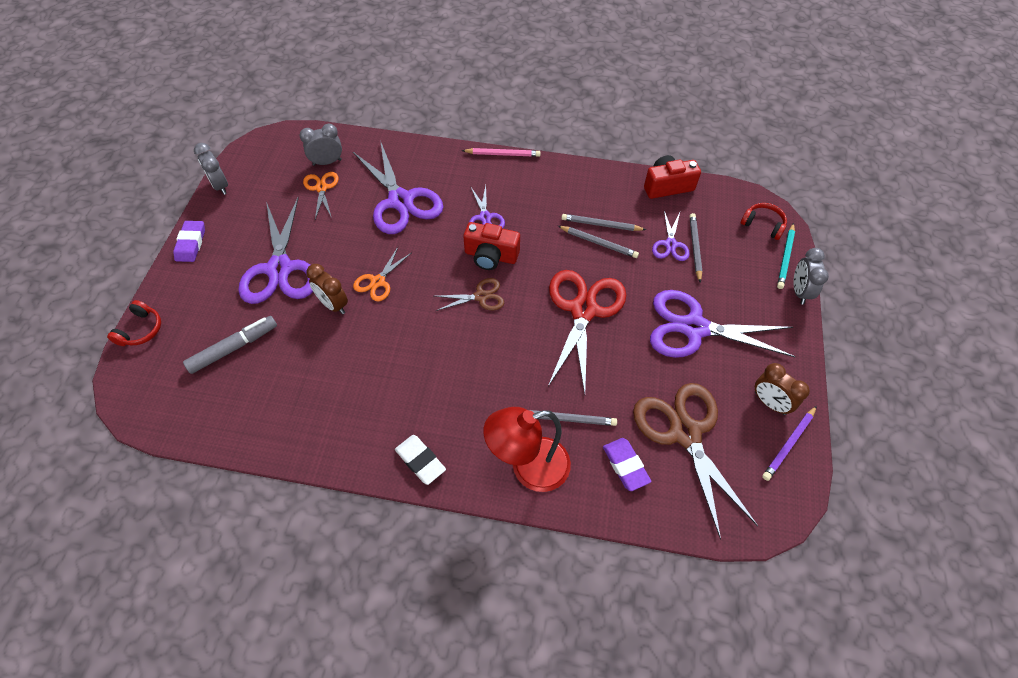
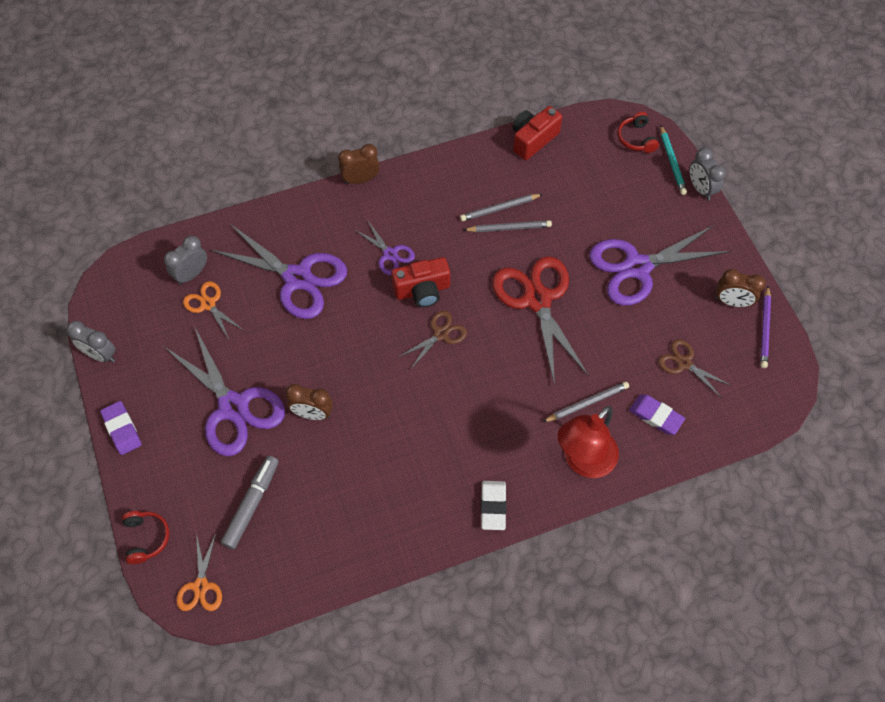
camera: 30 degrees left, 5 degrees up
orange scissors [353,247,411,301] -> orange scissors moved to [176,533,222,611]
white eraser [395,435,446,485] -> white eraser turned 75 degrees clockwise [481,481,507,530]
pink pencil [462,148,541,157] -> brown clock [338,144,380,184]
brown scissors [633,383,758,540] -> brown scissors [658,339,732,397], size x0.50
purple scissors [652,211,690,261] -> none
grey pencil [690,213,703,283] -> none
red headphones [741,203,787,240] -> red headphones turned 105 degrees counterclockwise [617,112,659,153]

